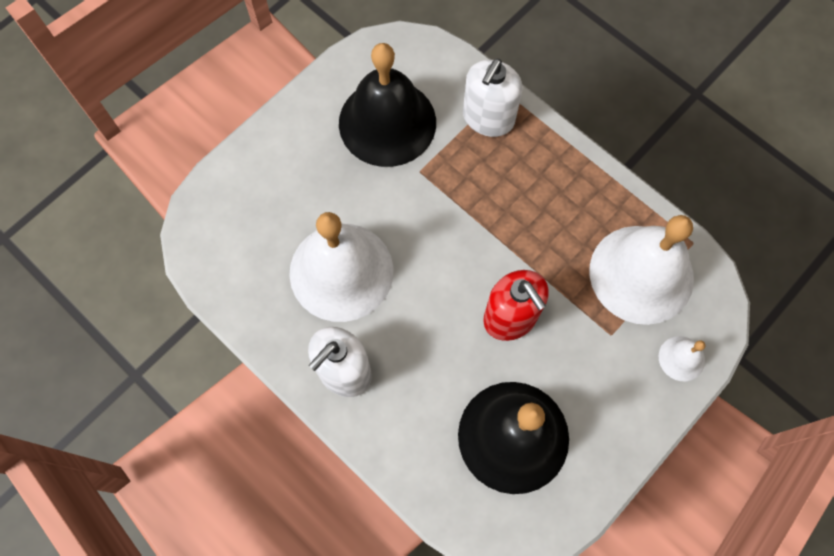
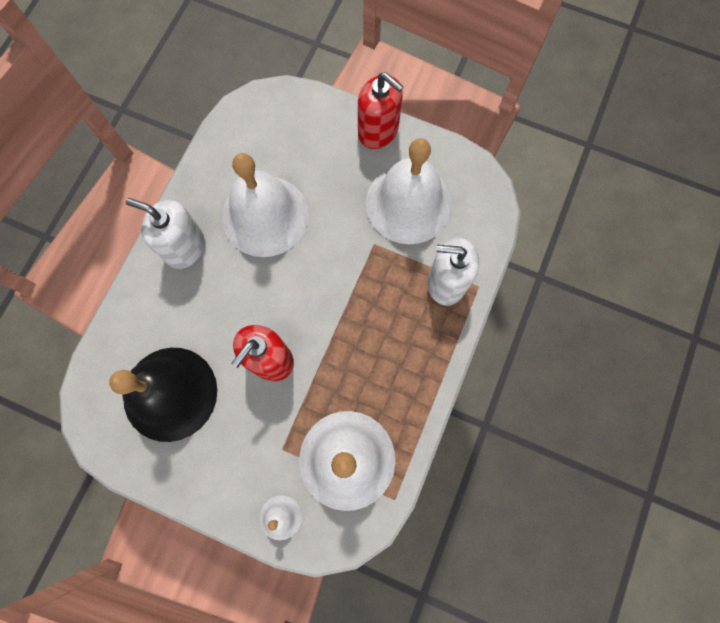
camera: 70 degrees right, 5 degrees up
black bell [339,43,436,167] -> white bell [366,138,452,244]
none -> red soap dispenser [358,72,404,149]

